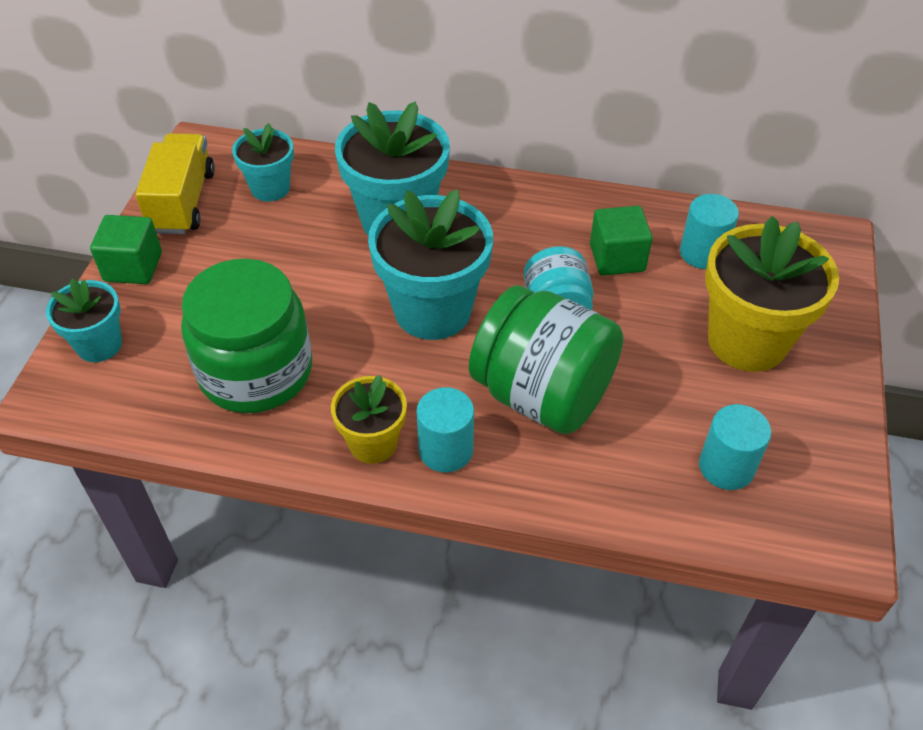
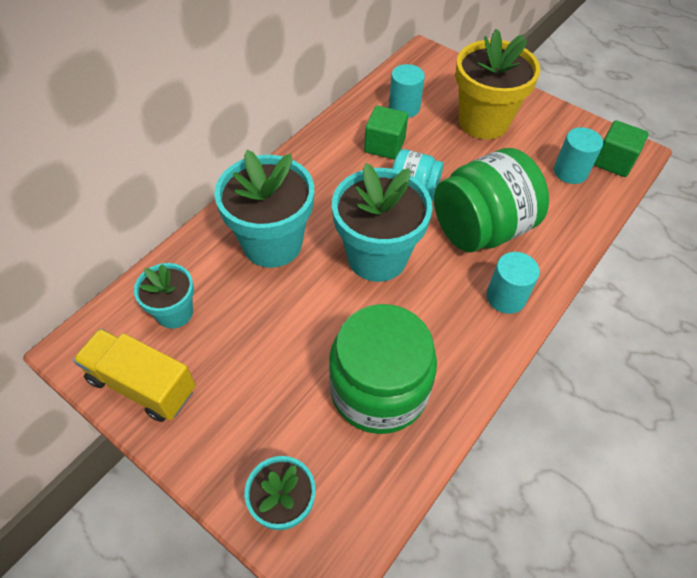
camera: 65 degrees left, 5 degrees up
green cube [90,215,162,284] -> green cube moved to [594,120,649,177]
yellow flower pot [331,375,407,464] -> none

